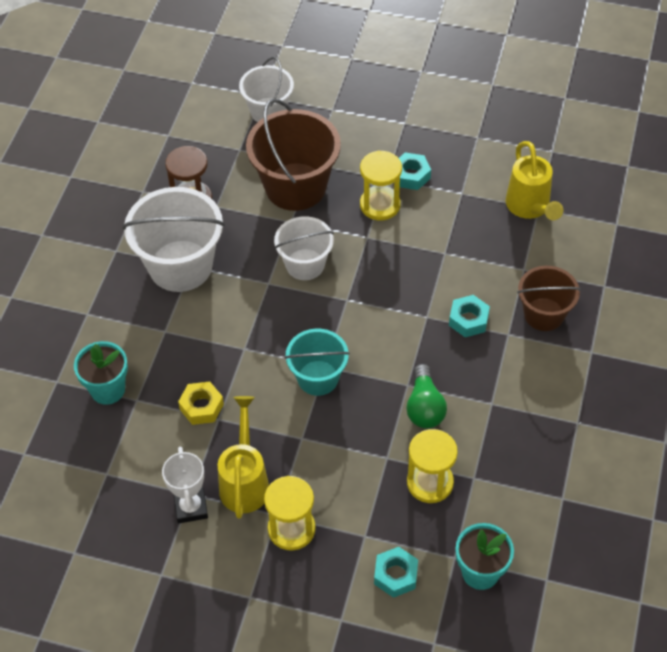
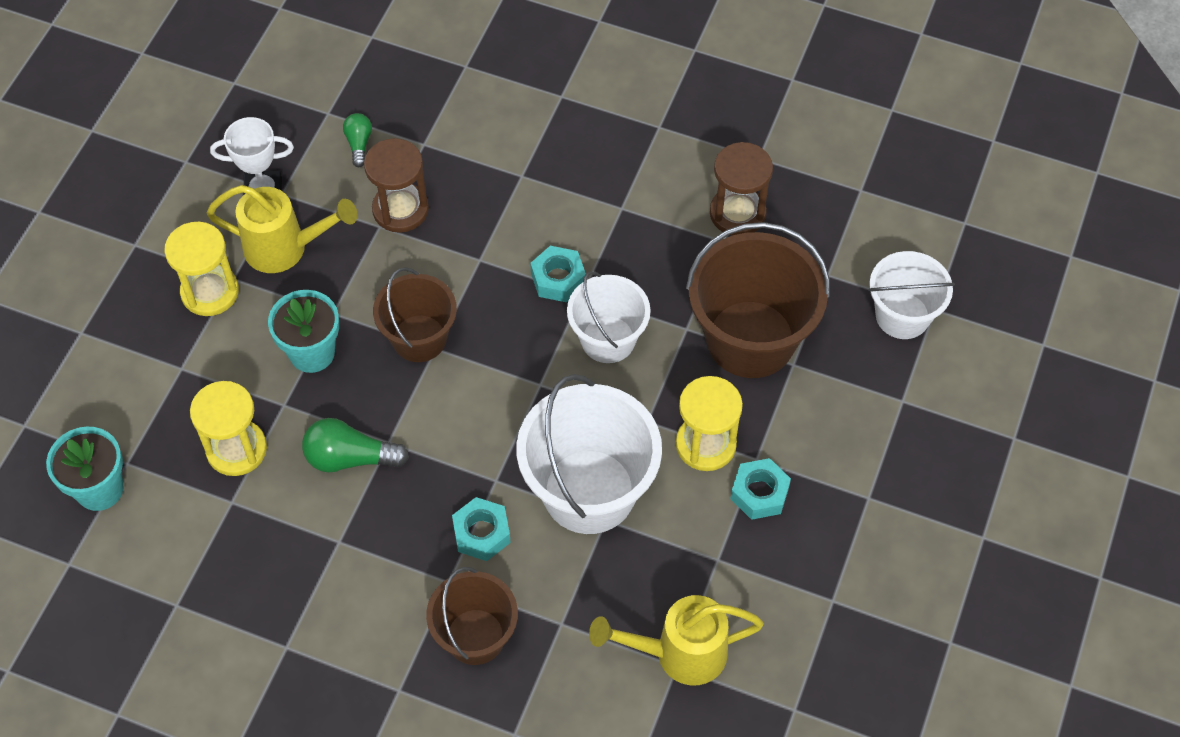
camera: 95 degrees right, 5 degrees up
turquoise flower pot [74,341,128,405] -> turquoise flower pot moved to [268,290,339,373]
white bucket [122,187,225,292] -> white bucket moved to [516,374,662,534]
yellow nut [178,382,224,425] -> brown hourglass [364,138,429,233]
turquoise bucket [284,329,350,396] -> brown bucket [373,267,457,362]
turquoise nut [374,547,418,598] -> turquoise nut moved to [530,246,586,302]
none -> green light bulb [343,113,372,167]

